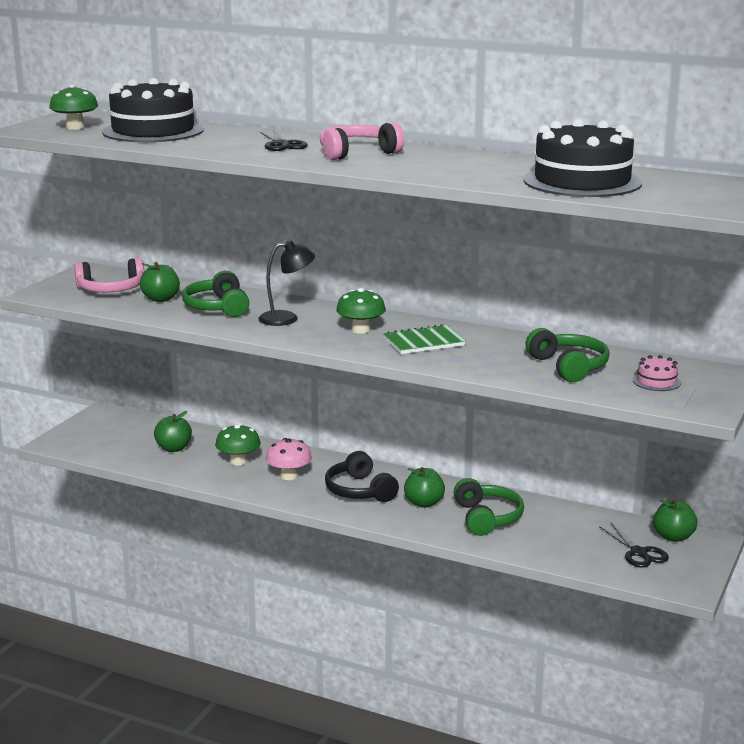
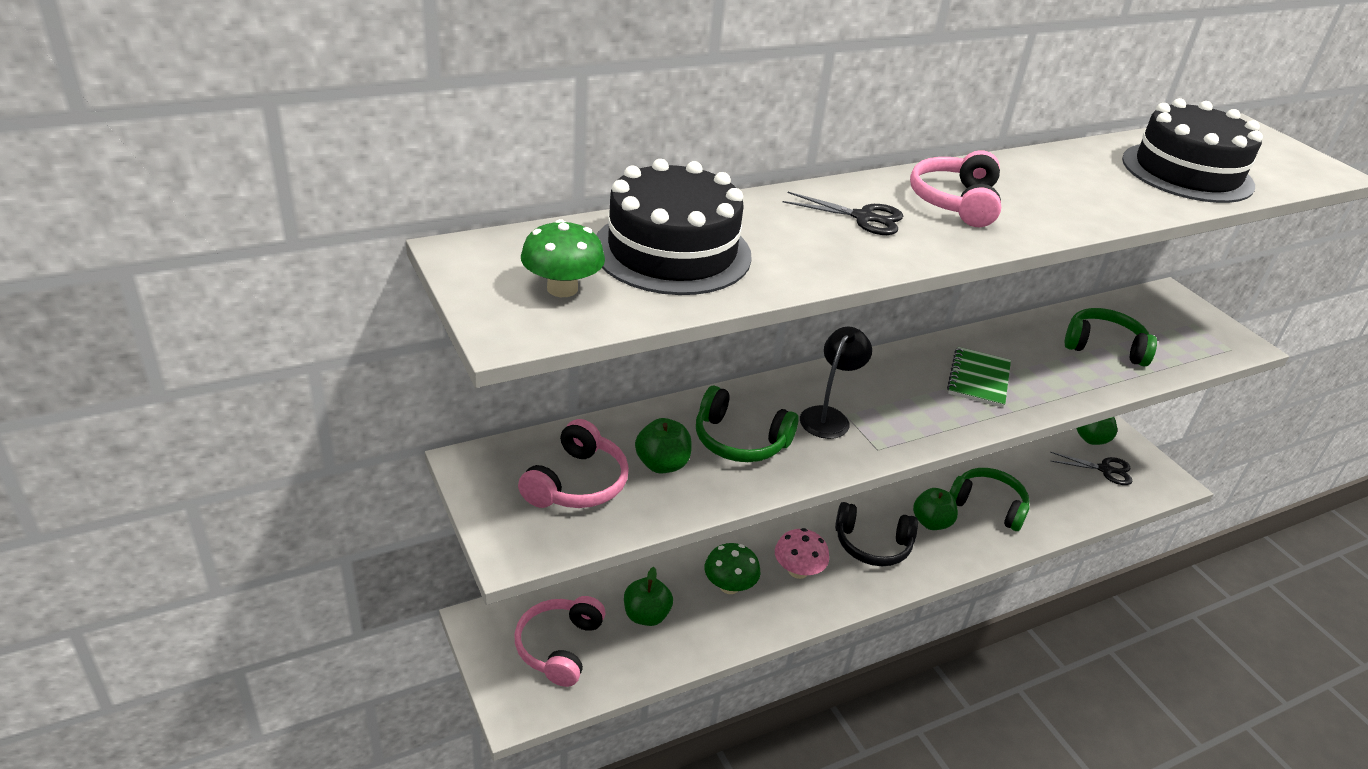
camera: 55 degrees left, 15 degrees up
green mushroom [336,288,386,334] -> none
pink cake [633,355,681,391] -> none
none -> pink headphones [515,596,605,687]

